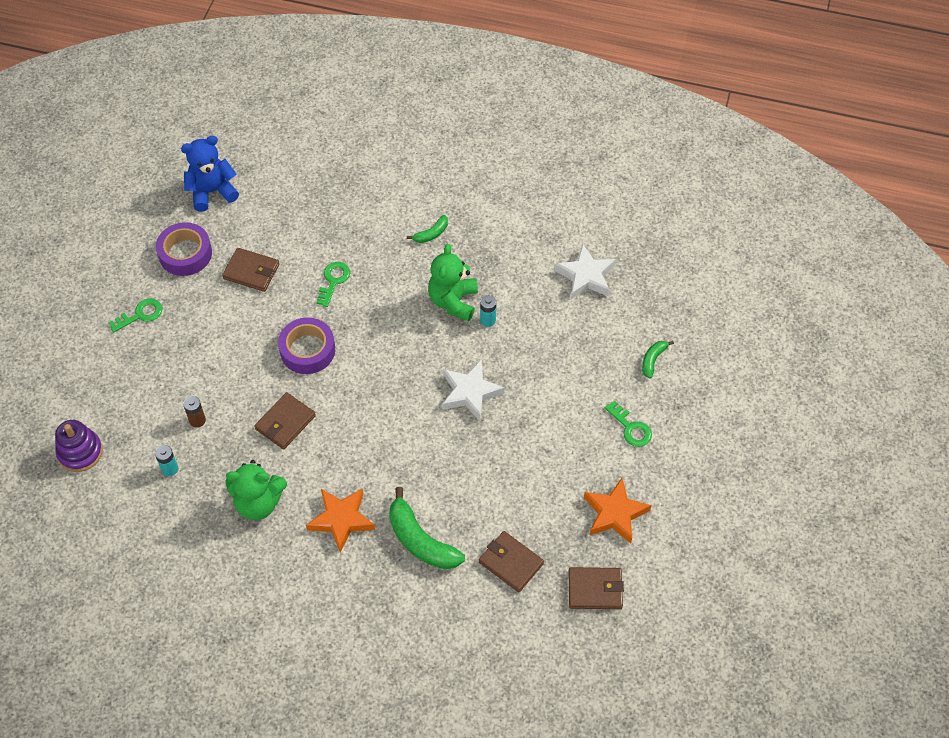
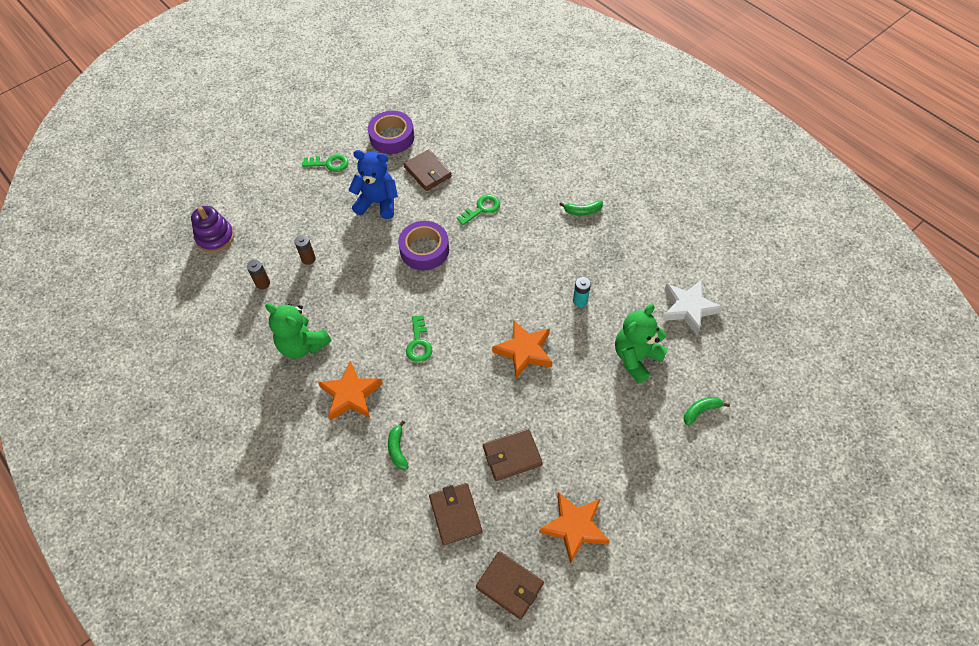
camera: 35 degrees right, 0 degrees up
turquoise battery [155,445,178,476] -> brown battery [247,259,270,289]
blue teddy bear [181,136,239,212] -> blue teddy bear moved to [349,150,398,219]
brown wallet [254,392,316,449] -> brown wallet moved to [483,429,543,481]
green banana [389,487,465,569] -> green banana [388,420,409,470], size x0.51
green teddy bear [428,244,478,321] -> green teddy bear moved to [615,304,668,383]
white star [442,359,504,421] -> orange star [492,320,552,379]
green key [605,401,652,447] -> green key moved to [406,315,432,362]

